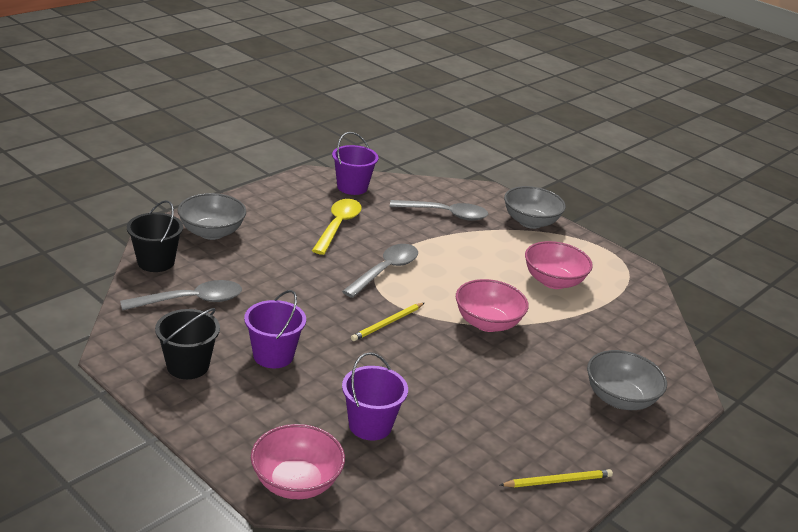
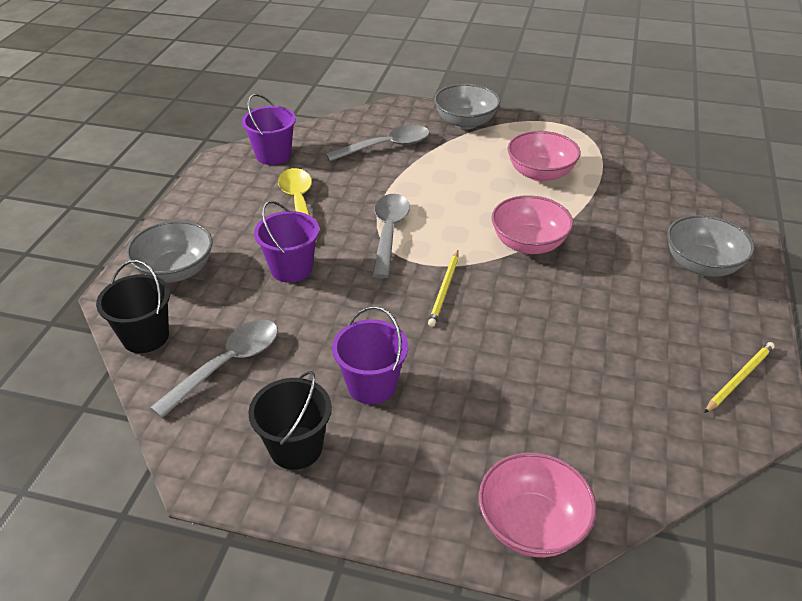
camera: 25 degrees left, 10 degrees up
purple bucket [342,352,408,441] -> purple bucket moved to [254,201,319,283]

